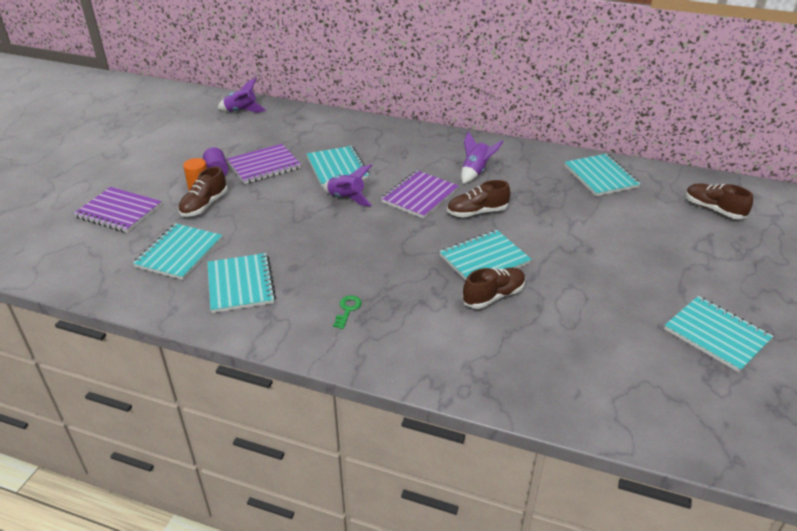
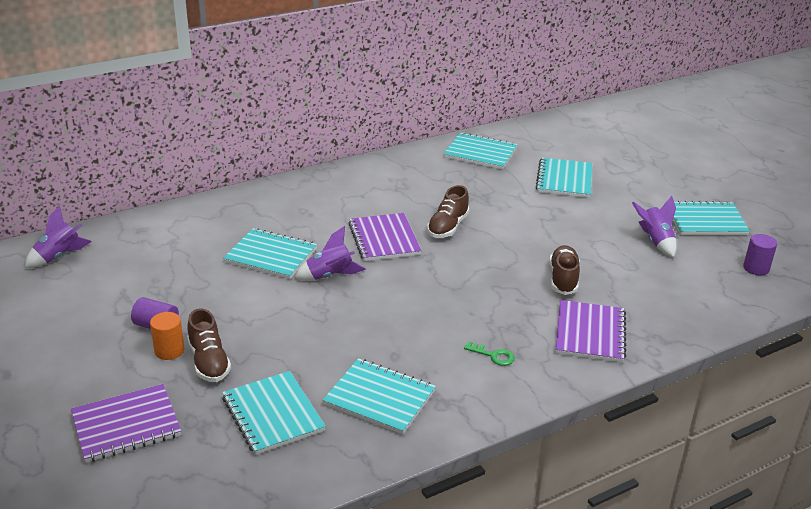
camera: 50 degrees left, 5 degrees down
purple notebook [227,144,301,184] -> purple notebook moved to [555,300,626,363]
green key [333,295,362,329] -> green key turned 150 degrees clockwise [464,341,515,366]
turquoise notebook [439,230,532,280] -> turquoise notebook moved to [536,158,592,198]
purple rocket [461,131,503,184] -> purple rocket moved to [632,196,677,258]
brown shoe [686,183,753,219] -> none
none -> purple cylinder [743,234,777,276]

